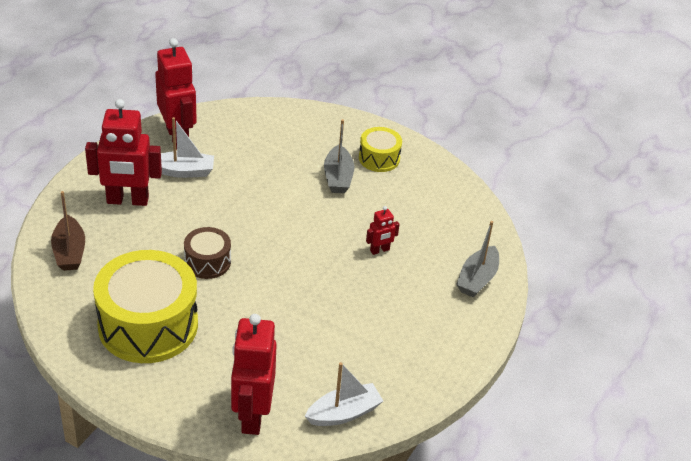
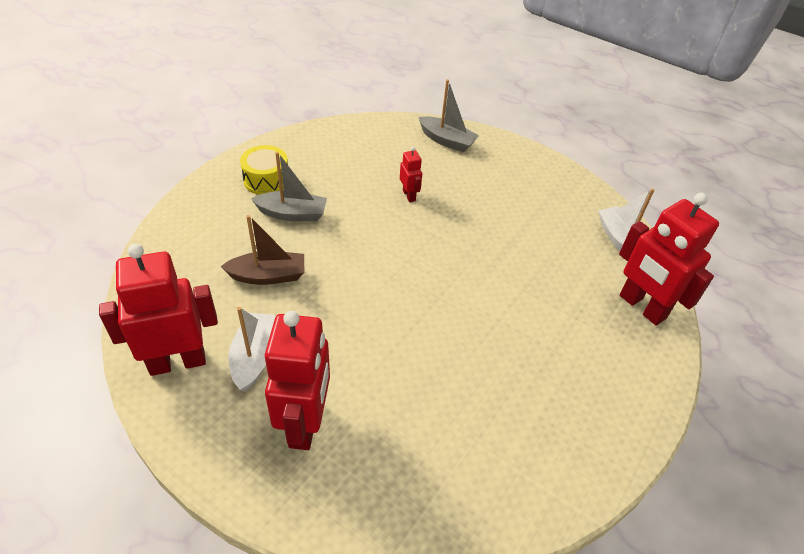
camera: 85 degrees left, 5 degrees up
brown boat [51,191,85,271] -> brown boat moved to [220,215,304,285]
yellow drum [93,250,198,363] -> none
brown drum [184,227,231,279] -> none
red robot [231,314,277,435] -> red robot turned 45 degrees clockwise [619,193,719,326]

